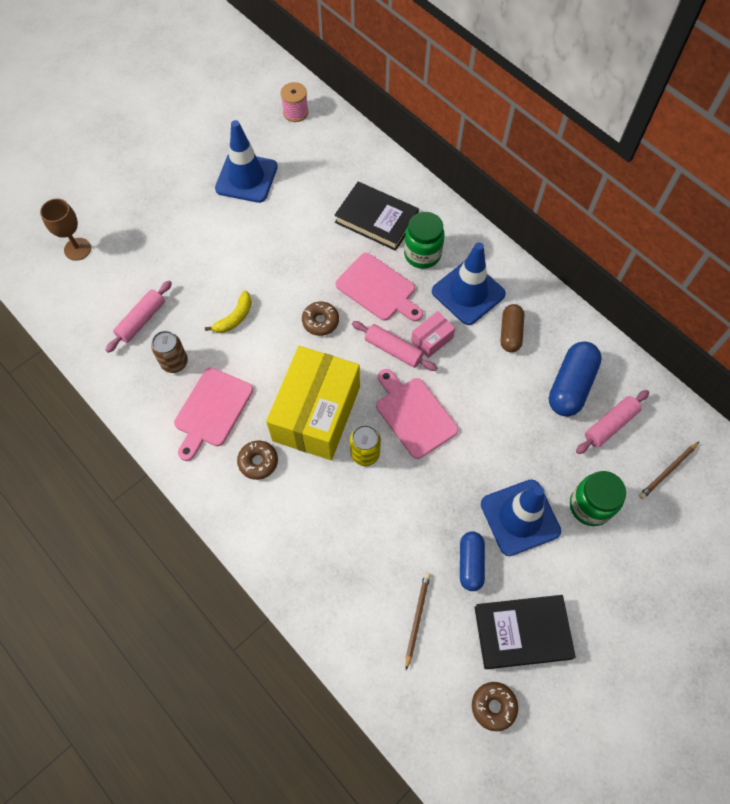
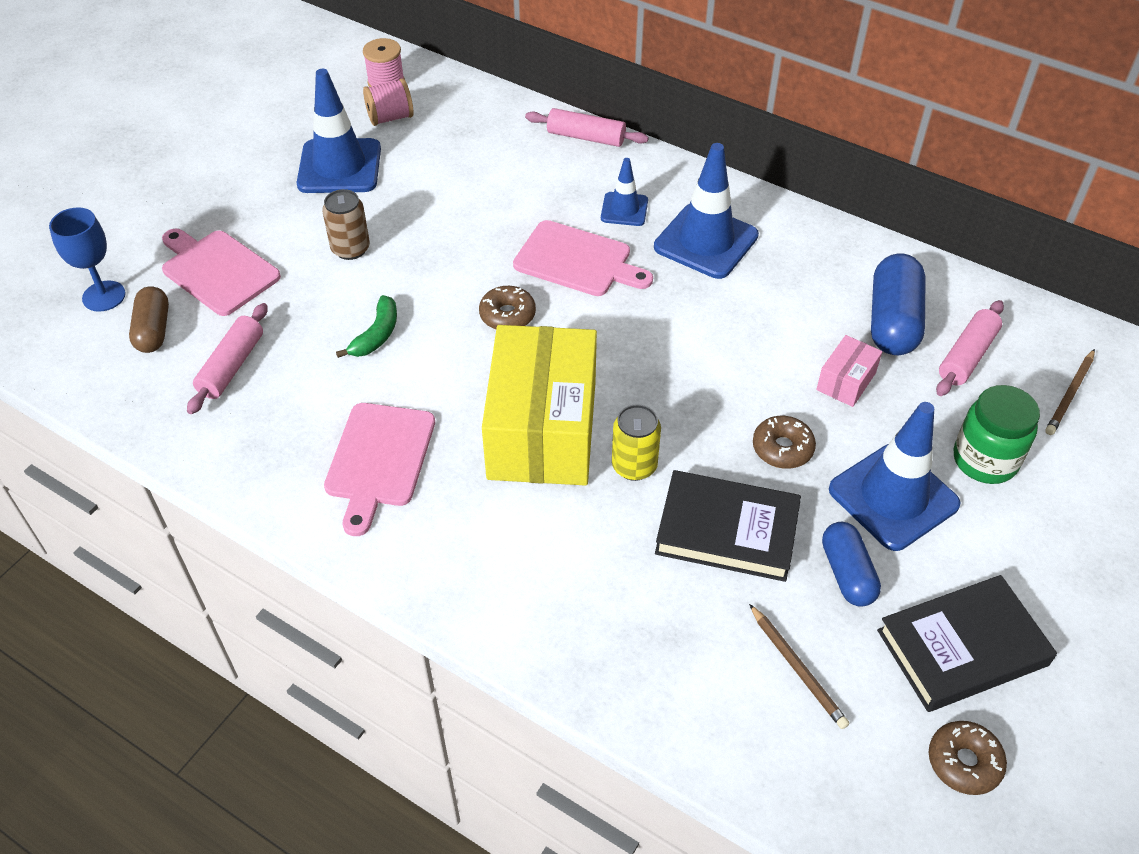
camera: 15 degrees left, 15 degrees down
brown goblet [40,198,91,261] -> blue goblet [49,207,126,312]
brown can [151,331,188,373] -> brown can moved to [322,189,370,260]
yellow banana [205,291,252,333] -> green banana [336,295,397,358]
brown donut [237,441,278,480] -> brown donut moved to [753,416,816,469]
black book [334,182,419,251] -> black book moved to [655,470,801,582]
pink rolling pin [352,321,437,371] -> pink rolling pin moved to [525,108,649,147]
pink cutting board [376,369,458,459] -> pink cutting board moved to [162,229,281,316]
green jar [404,212,445,269] -> blue traffic cone [601,158,648,226]
brown pencil [406,573,430,670] -> brown pencil turned 150 degrees clockwise [749,604,849,729]
pink box [411,311,455,358] -> pink box moved to [816,335,882,407]
brown capsule [501,304,524,352] -> brown capsule moved to [129,287,169,353]
none -> pink spool [363,78,414,126]

